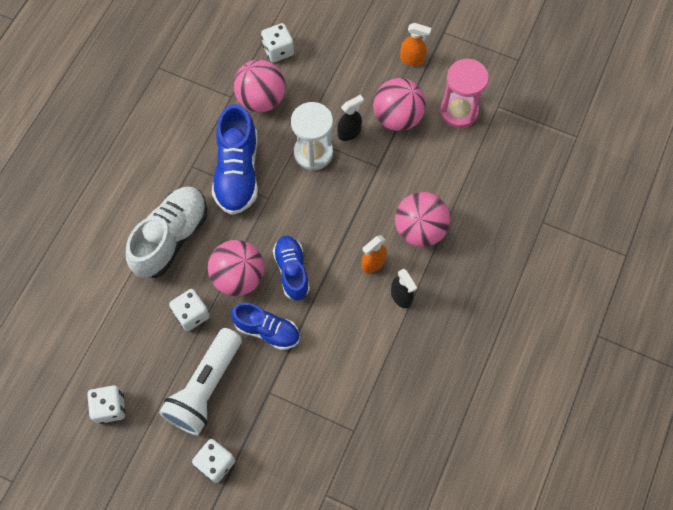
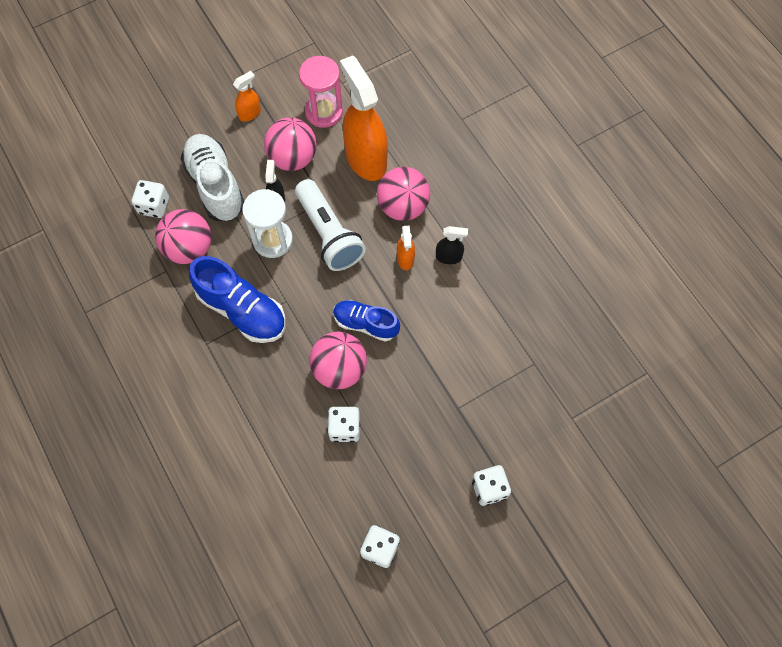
camera: 55 degrees left, 0 degrees up
white shoe [126,186,207,278] -> white shoe moved to [181,134,244,221]
white flashlight [159,328,242,435] -> white flashlight moved to [295,179,366,271]
blue shoe [231,303,300,350] -> none
none -> orange spray bottle [340,55,388,181]

